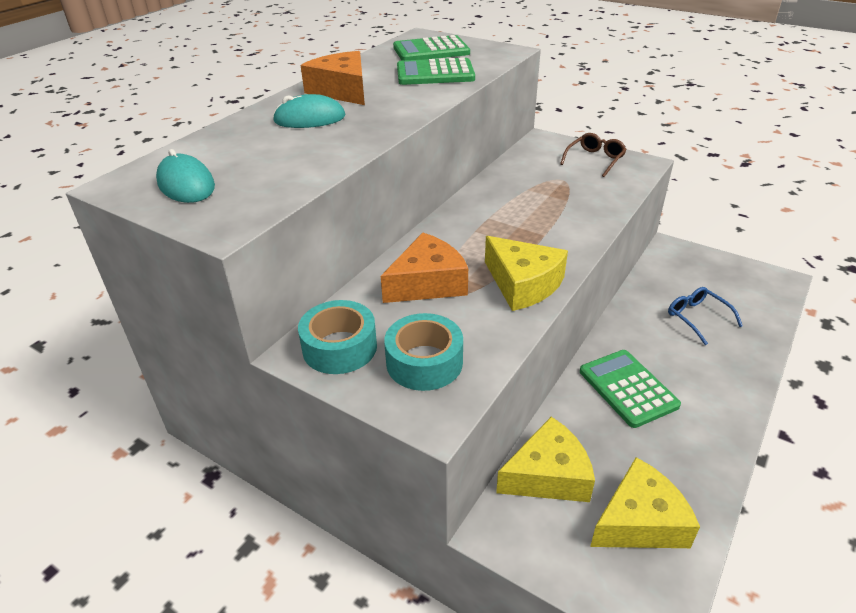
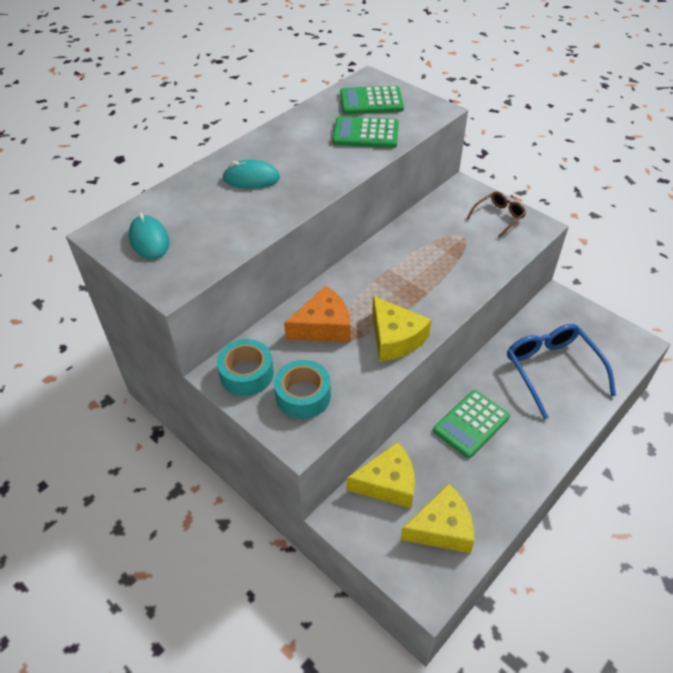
camera: 10 degrees right, 10 degrees up
orange cheese [300,51,365,105] -> none
green calculator [580,350,681,428] -> green calculator turned 120 degrees counterclockwise [433,390,510,458]
blue glasses [668,287,743,345] -> blue glasses [507,324,616,420], size x1.84

